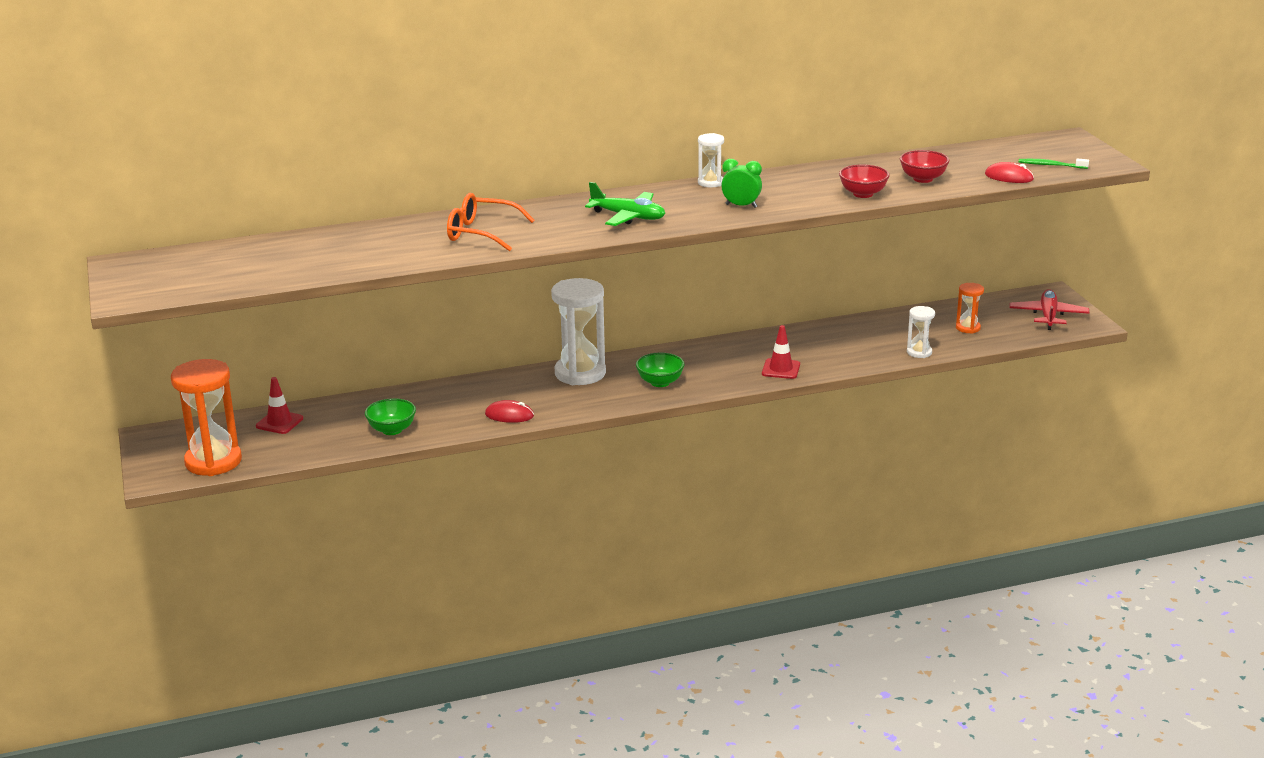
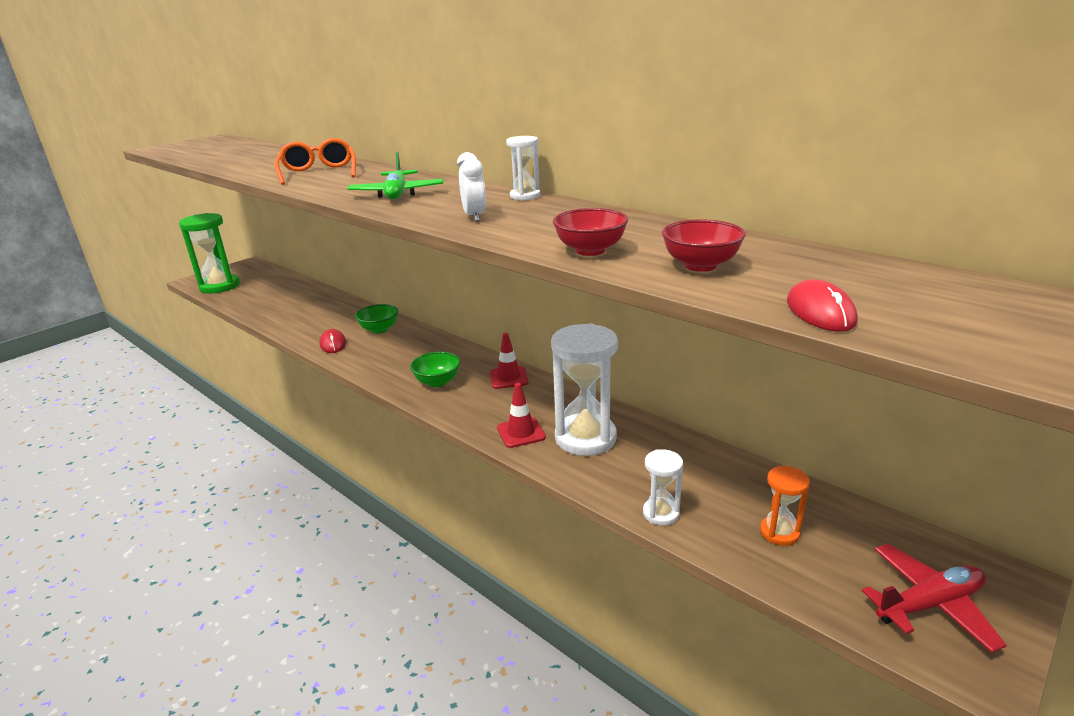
camera: 60 degrees right, 0 degrees up
orange hourglass [171,359,242,476] -> green hourglass [179,213,240,294]
red traffic cone [256,377,303,434] -> red traffic cone moved to [490,333,528,389]
green bowl [365,398,416,435] -> green bowl moved to [355,304,398,333]
white hourglass [551,278,606,385] -> white hourglass moved to [551,323,618,456]
green clock [721,159,762,208] -> white clock [457,152,486,222]
green toothbrush [1019,159,1089,169] -> none

